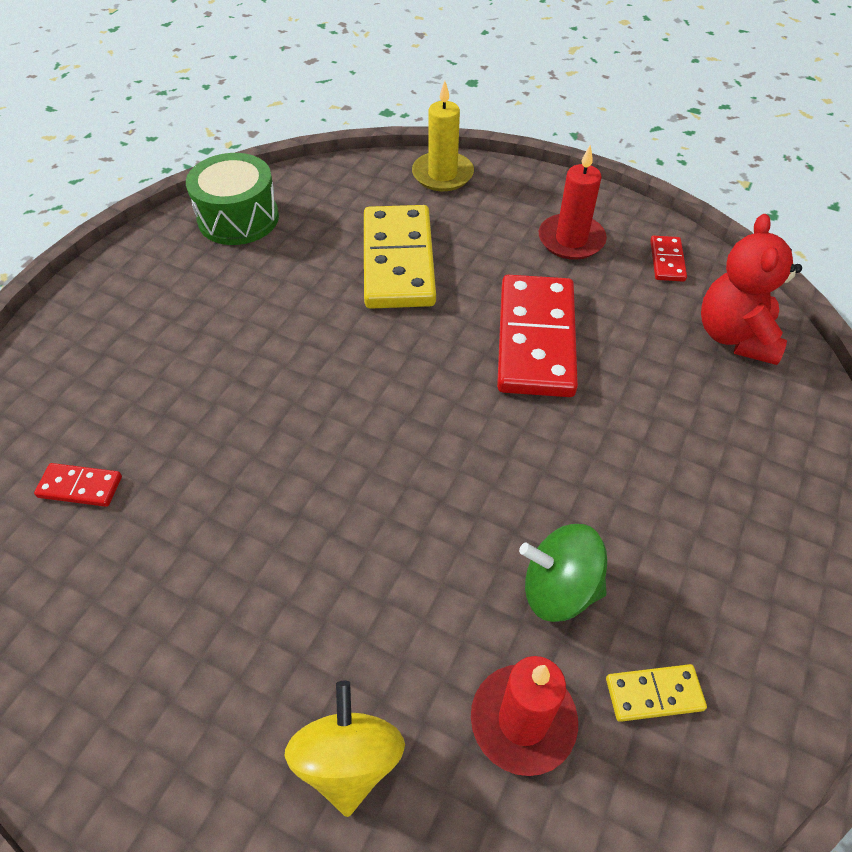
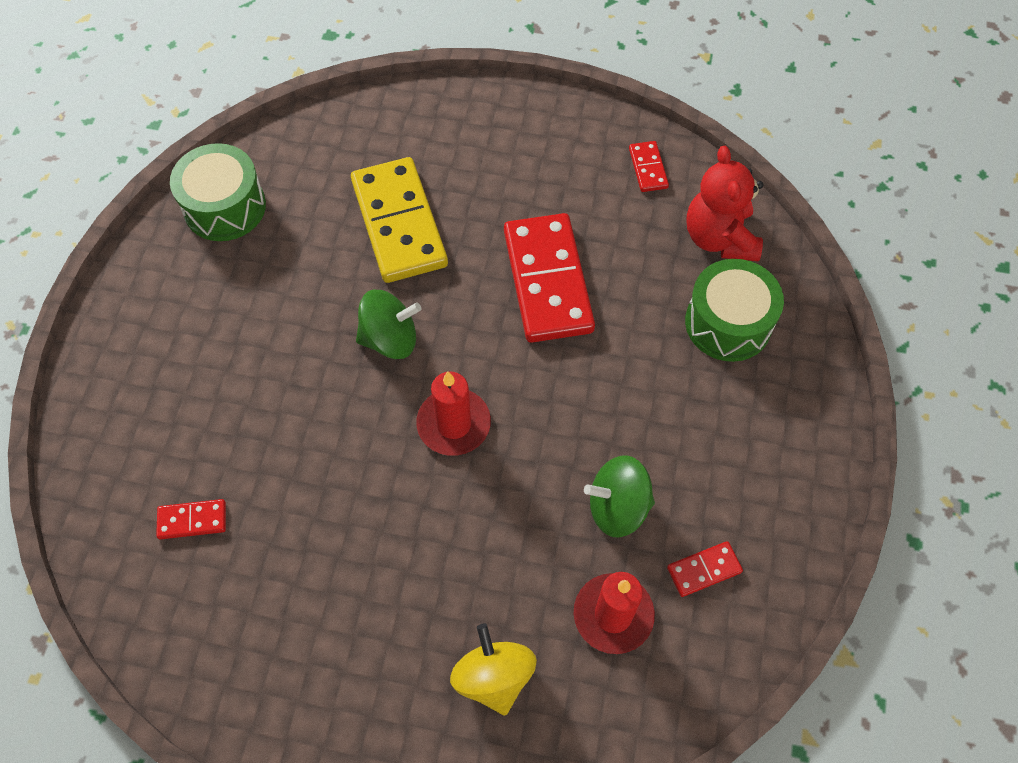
camera: 15 degrees left, 10 degrees up
yellow candle [412,81,474,191] -> none
red candle [539,145,607,260] -> red candle moved to [416,371,491,456]
yellow domino [606,664,707,722] -> red domino [667,541,743,597]
none -> green spinning top [356,290,422,359]
none -> green drum [685,259,784,362]

